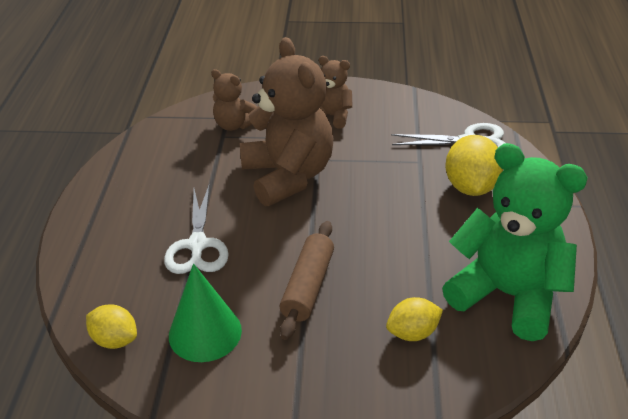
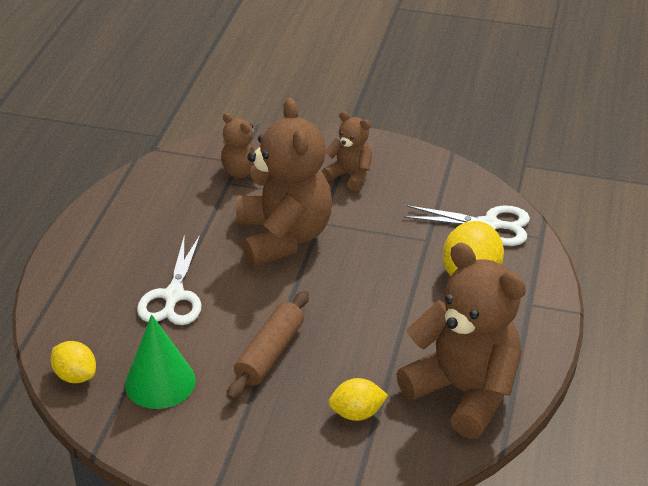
camera: 10 degrees right, 0 degrees up
green teddy bear [442,143,588,341] -> brown teddy bear [396,243,526,439]

